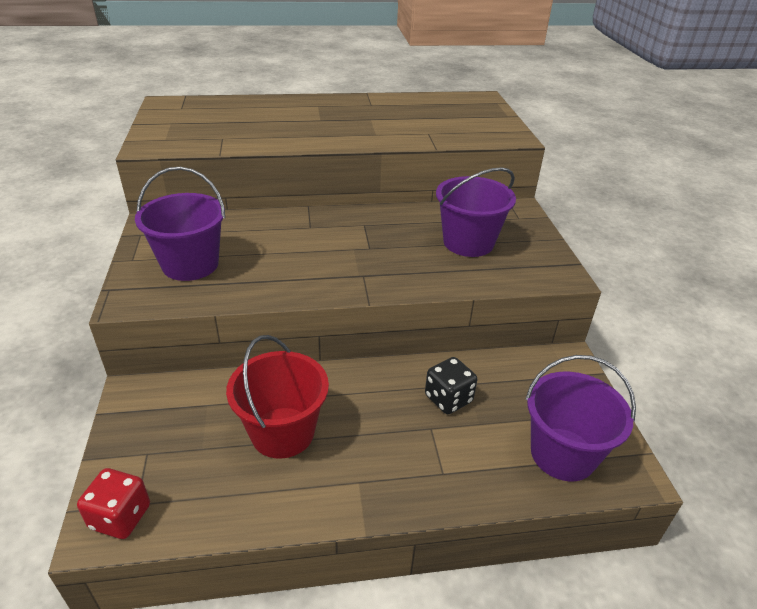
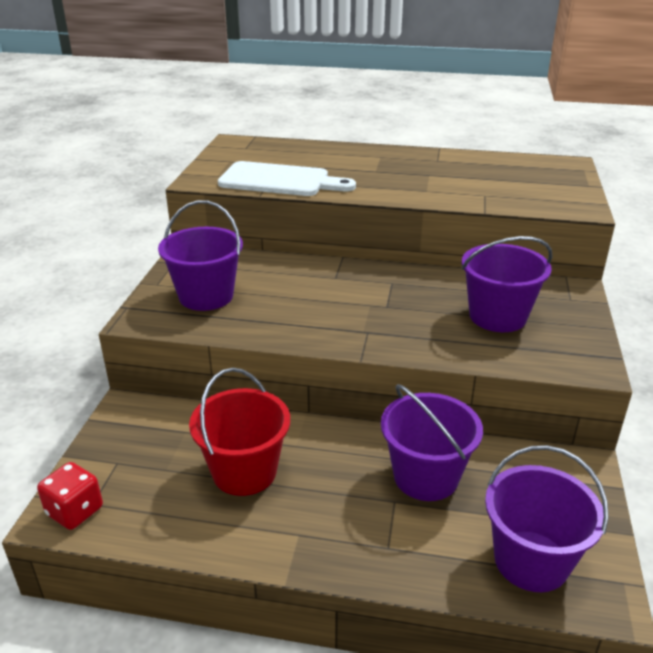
camera: 20 degrees right, 5 degrees down
black dice [425,357,477,414] -> purple bucket [381,384,483,501]
none -> white cutting board [218,161,356,196]

